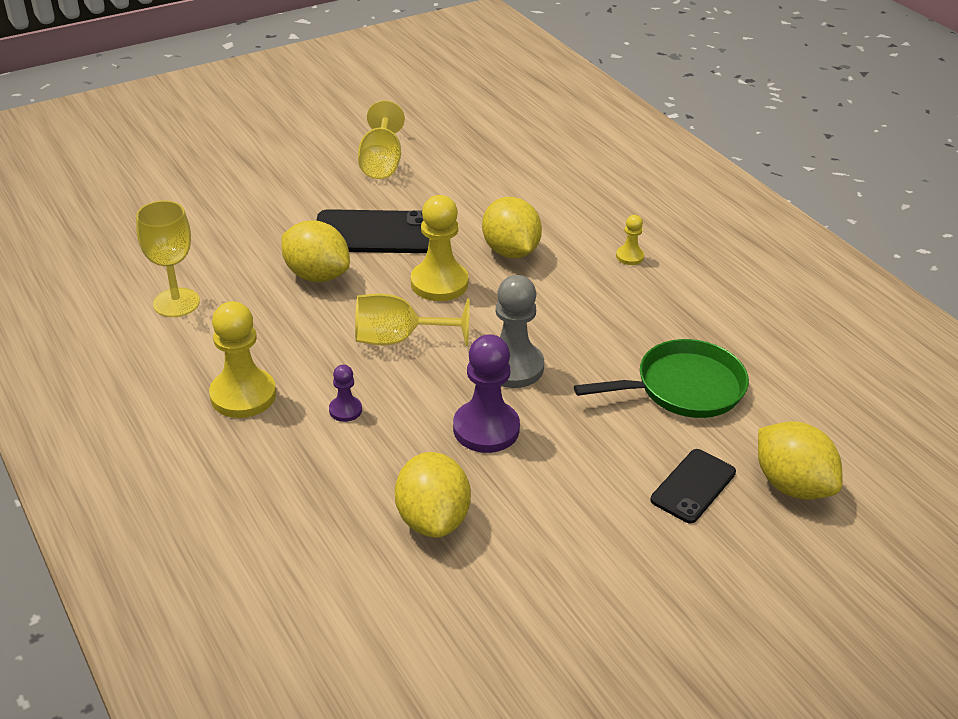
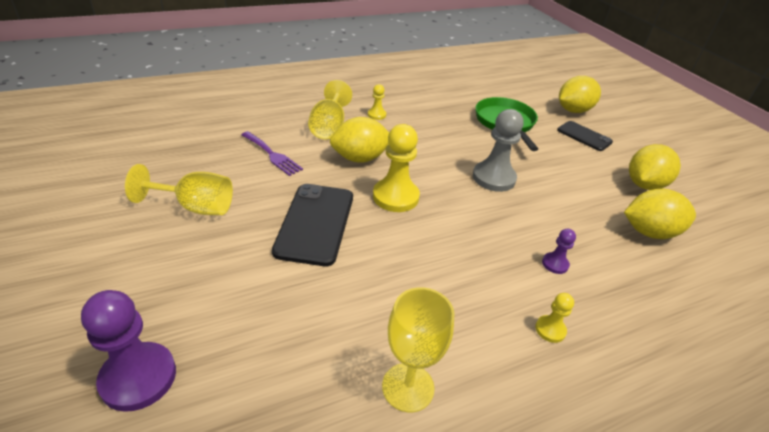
camera: 85 degrees left, 0 degrees up
yellow pawn [209,301,276,418] -> yellow pawn [535,293,574,343], size x0.50
yellow lemon [281,221,350,282] -> yellow lemon moved to [629,144,681,190]
yellow goblet [355,294,470,346] -> yellow goblet moved to [308,80,352,140]
purple pawn [453,334,520,453] -> purple pawn moved to [81,290,176,412]
none -> purple fork [241,131,303,176]

